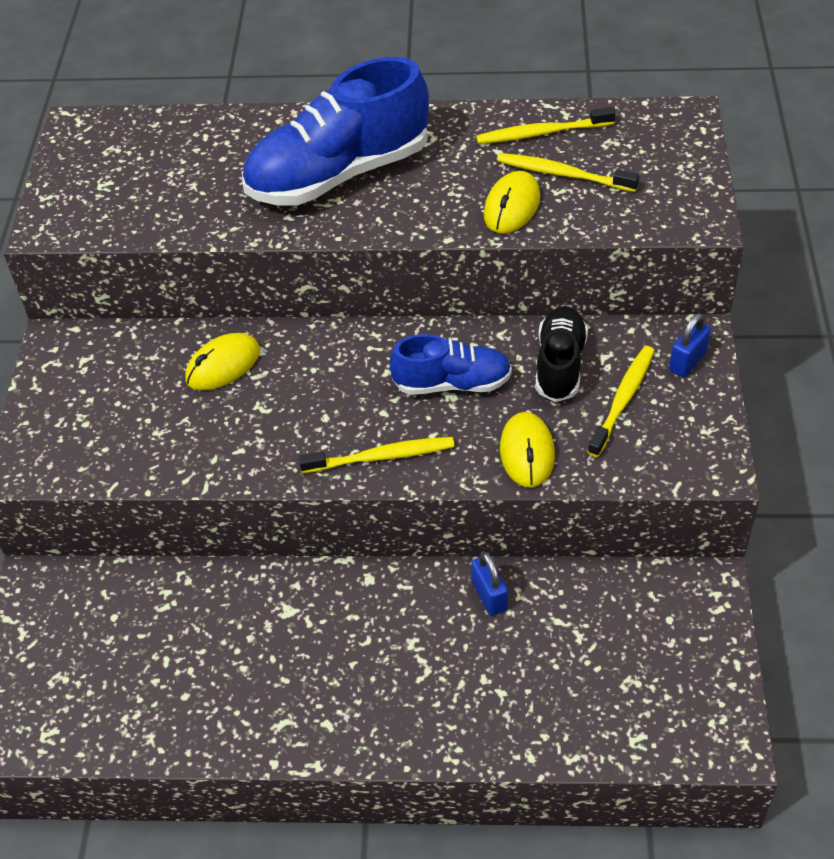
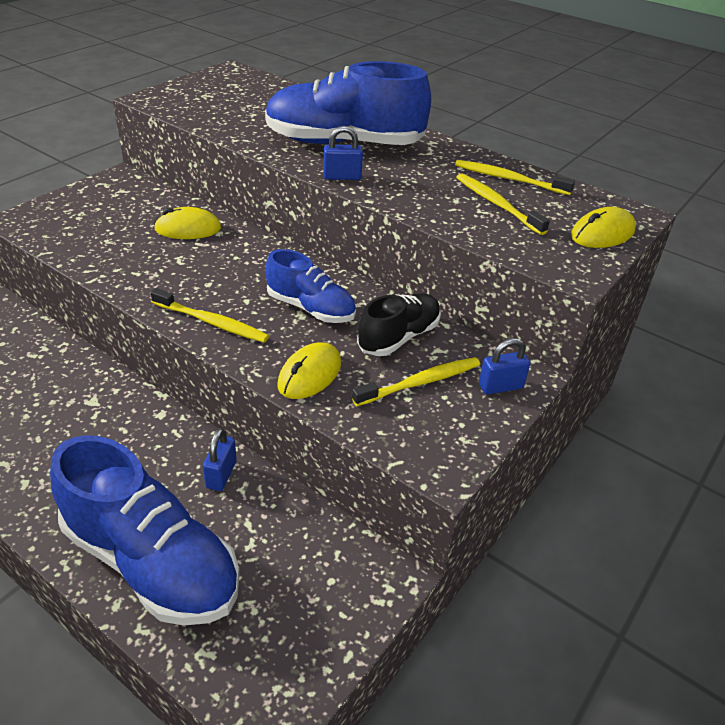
camera: 30 degrees right, 10 degrees down
yellow mouse [484,171,540,233] -> yellow mouse moved to [571,207,636,248]
none -> blue shoe [50,435,240,626]
none -> blue padlock [323,126,363,180]

